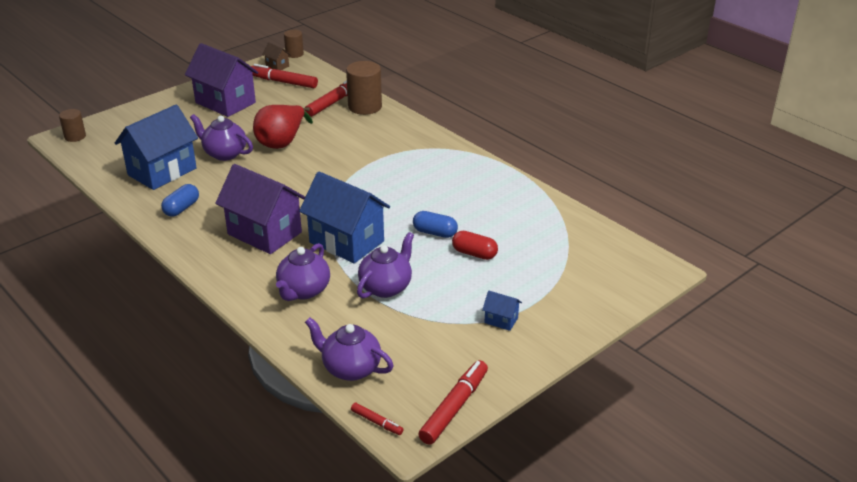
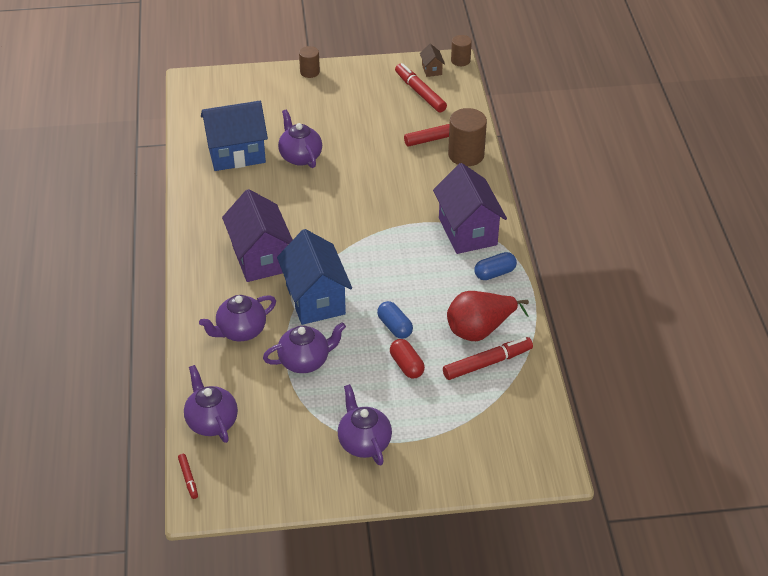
camera: 35 degrees right, 10 degrees up
brown cylinder [59,109,86,142] -> brown cylinder moved to [299,46,320,78]
blue capsule [161,184,199,217] -> blue capsule moved to [474,252,517,280]
purple house [185,43,259,117] -> purple house moved to [433,163,507,254]
red pear [253,105,313,149] -> red pear moved to [447,291,529,341]
red marker [418,360,488,445] -> red marker moved to [443,337,533,380]
blue house [482,291,522,331] -> purple teapot [338,384,392,466]

